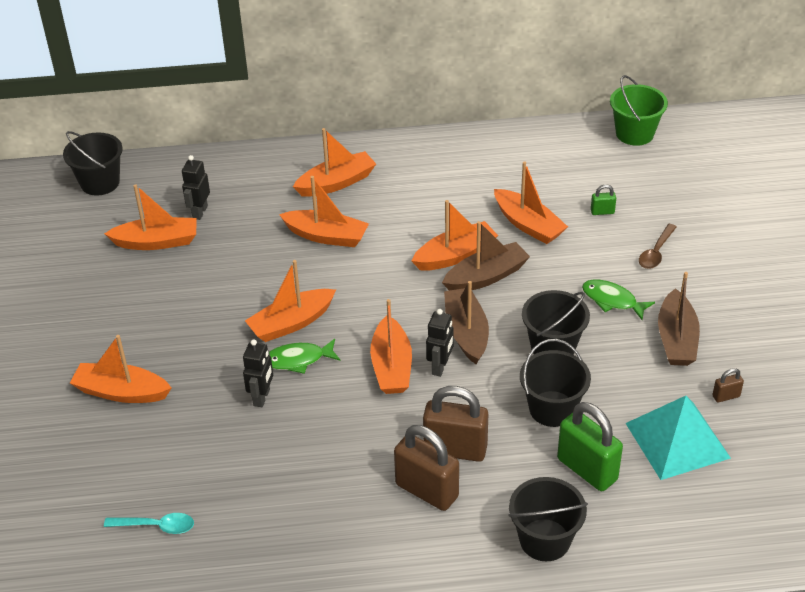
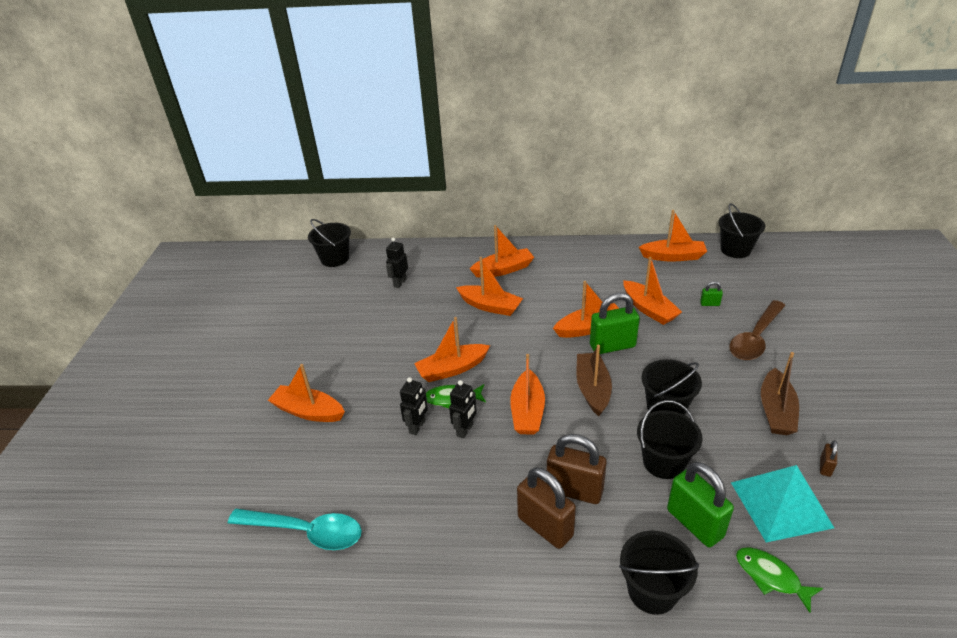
camera: 10 degrees right, 5 degrees down
orange boat [104,184,197,250] -> orange boat moved to [639,210,707,262]
turquoise spoon [104,513,194,534] -> turquoise spoon [228,508,362,550], size x1.79
black robot [426,309,454,377] -> black robot moved to [449,380,477,439]
brown boat [442,221,530,291] -> green padlock [590,293,640,354]
green fish [582,279,655,320] -> green fish moved to [736,547,823,613]
green bucket [610,75,668,146] -> black bucket [718,203,765,258]
brown spoon [639,224,677,269] -> brown spoon [729,300,786,360], size x1.79
brown padlock [712,368,744,403] -> brown padlock turned 60 degrees counterclockwise [820,440,838,477]

